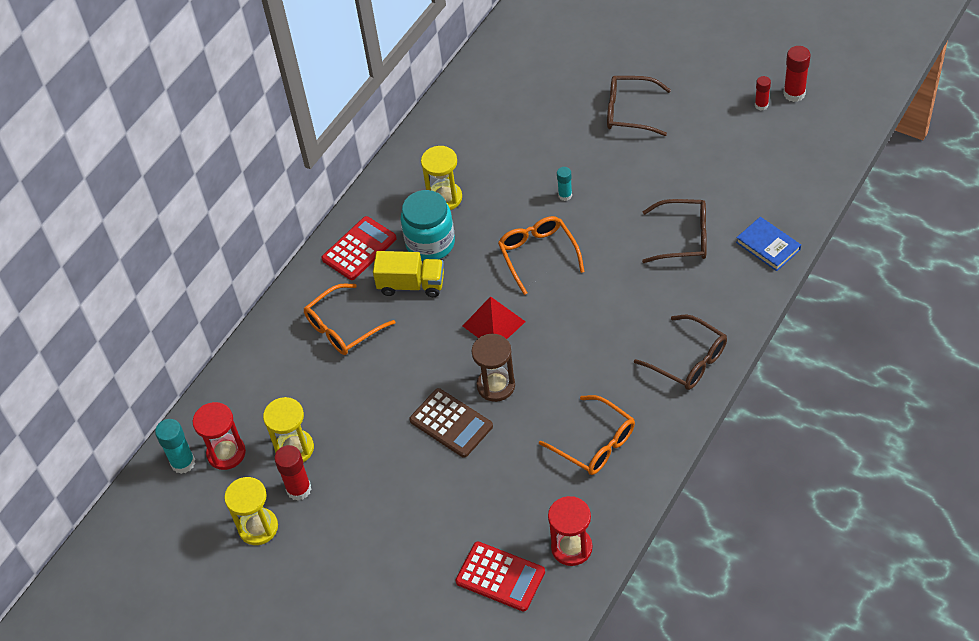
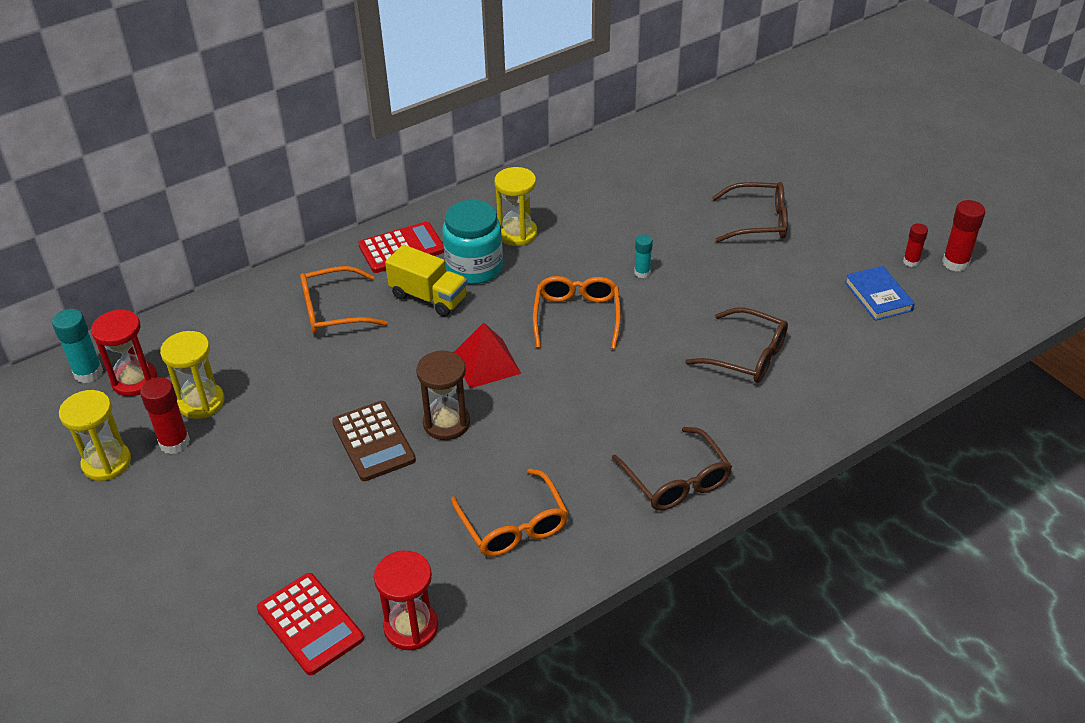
camera: 20 degrees right, 10 degrees down
brown glasses [607,76,671,136] -> brown glasses turned 150 degrees clockwise [712,182,788,243]
blue book [736,217,801,271] -> blue book moved to [845,266,915,321]

